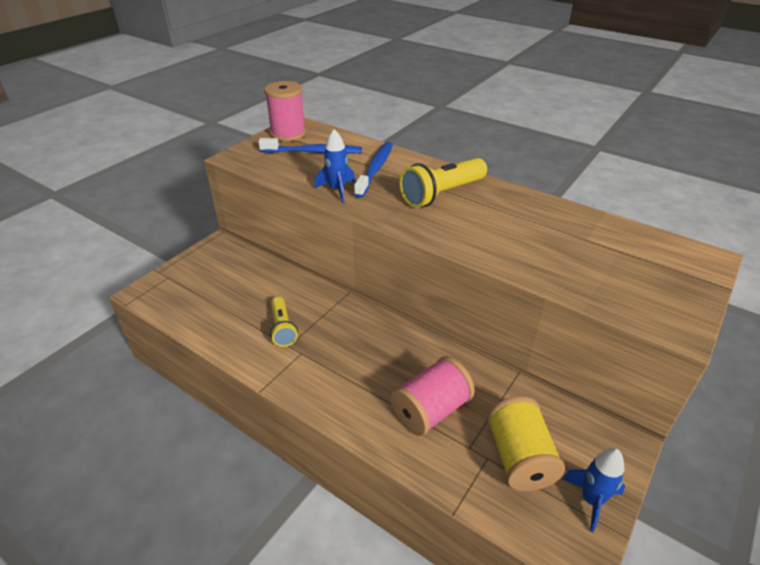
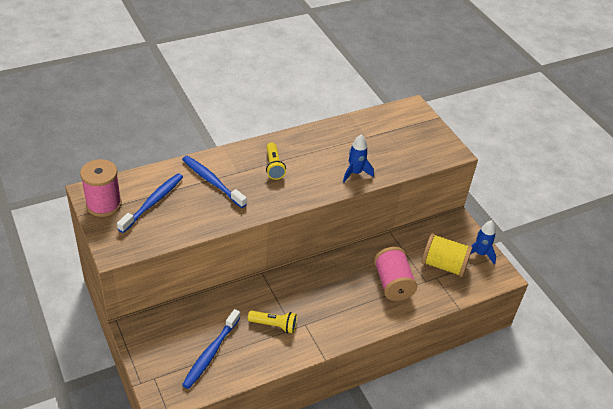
camera: 65 degrees left, 5 degrees up
blue rocket [315,129,355,203] -> blue rocket moved to [343,134,374,182]
yellow flashlight [399,158,487,208] -> yellow flashlight [266,142,286,180], size x0.62
none -> blue toothbrush [182,309,240,389]

